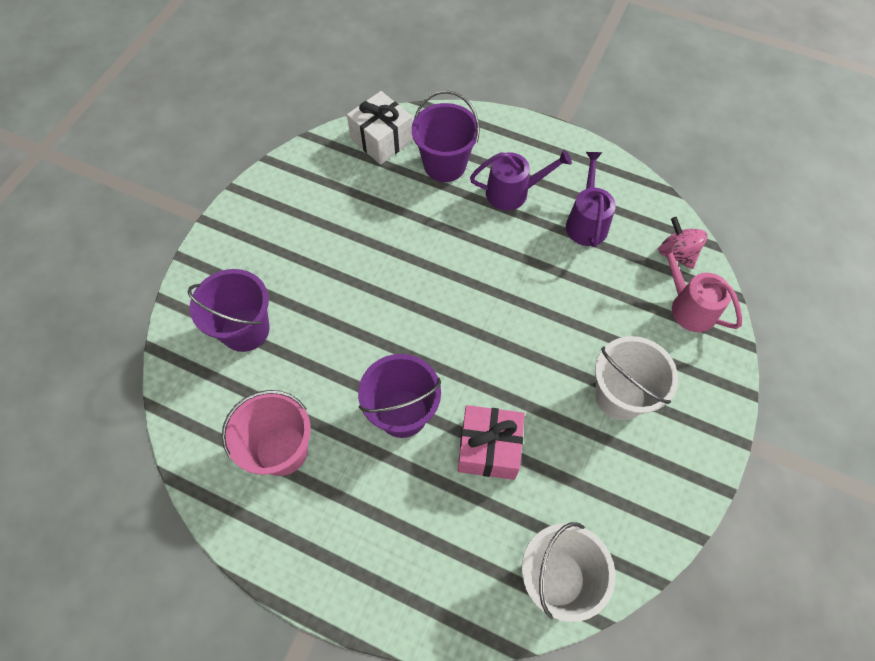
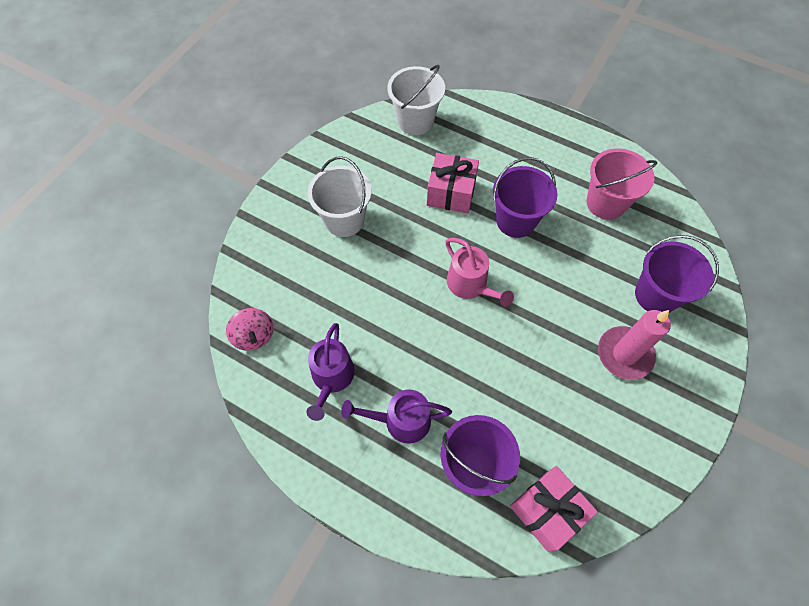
camera: 175 degrees left, 0 degrees up
white gift [347,91,413,165] -> pink gift [510,466,598,552]
pink watering can [658,241,742,332] -> pink watering can moved to [445,238,514,307]
none -> pink candle [598,310,671,380]

